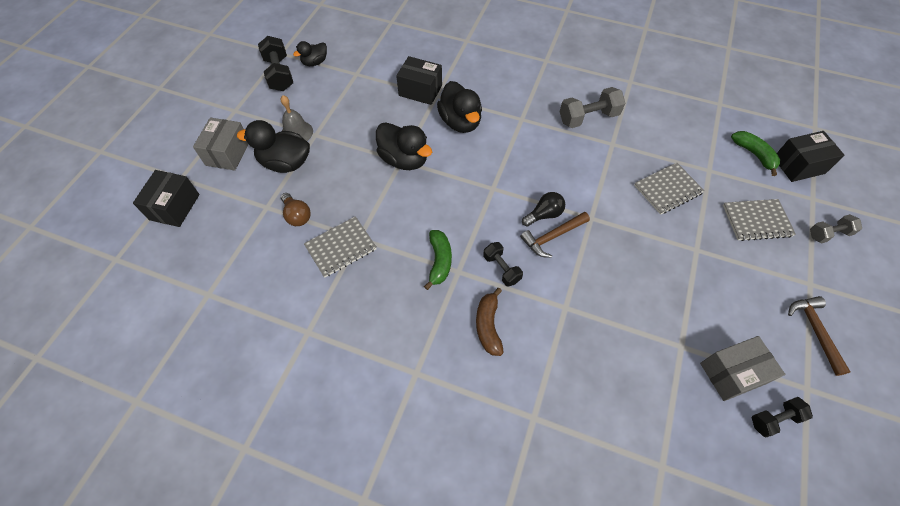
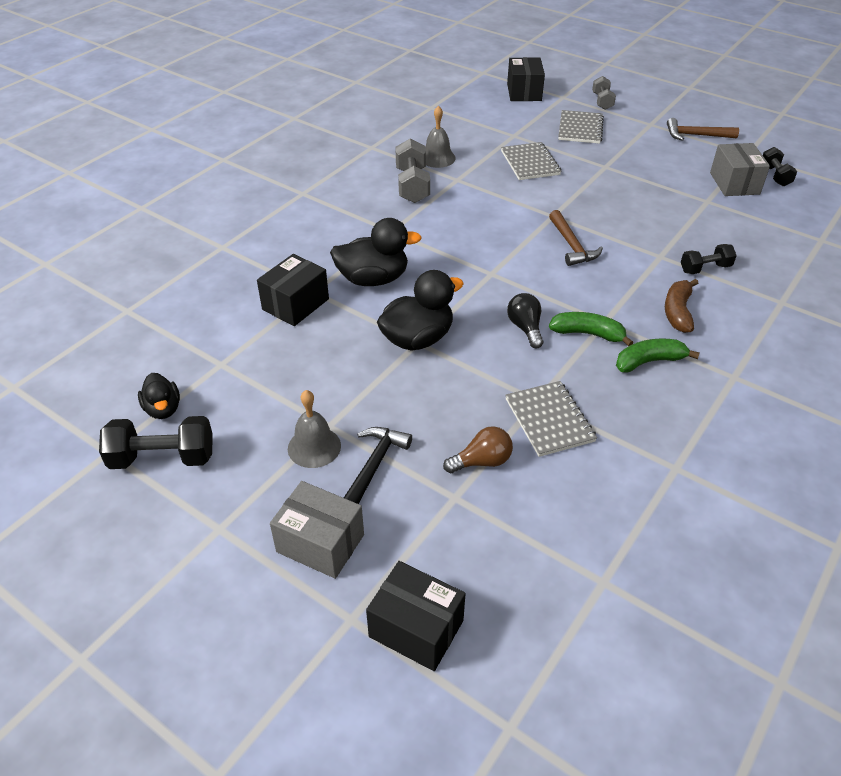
camera: 75 degrees left, 15 degrees down
black duck [237,120,310,173] -> black hammer [344,427,412,504]
brown banana [476,288,504,356] -> brown banana turned 90 degrees clockwise [665,279,698,333]
black dumbbell [483,242,523,287] -> black dumbbell moved to [681,244,737,274]
black light bulb [522,192,565,227] -> black light bulb moved to [507,293,543,349]
green banana [731,131,780,176] -> green banana moved to [616,339,700,373]
none -> grey bell [425,106,456,168]

